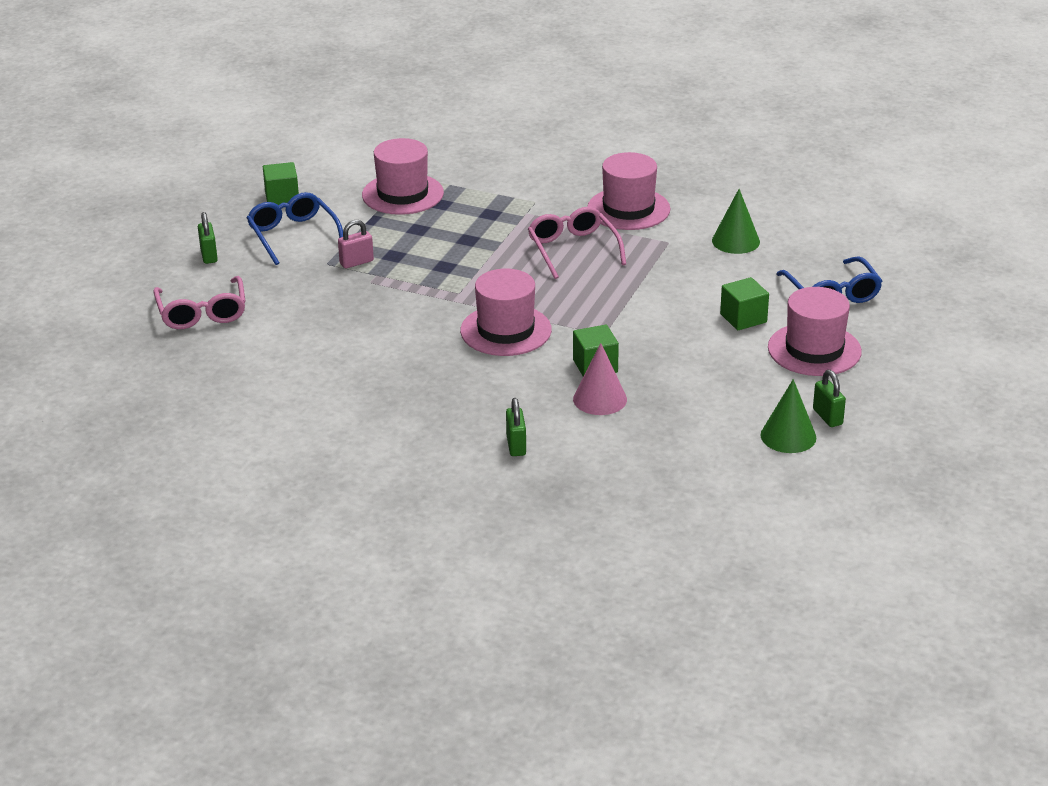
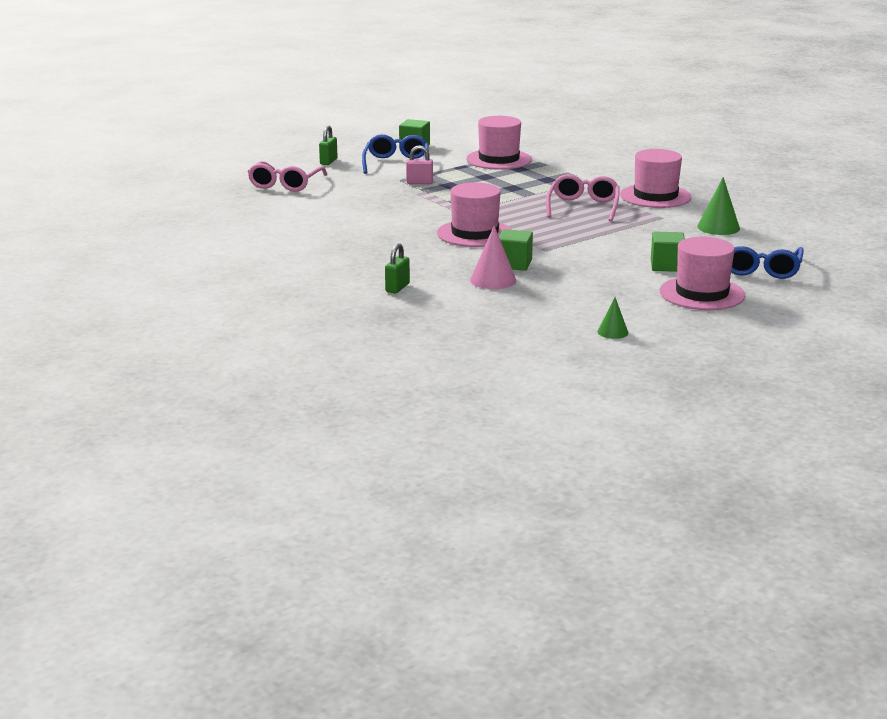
camera: 30 degrees right, 10 degrees down
green cone [760,379,816,453] -> green cone [597,297,629,339], size x0.61
green padlock [813,370,846,427] -> none

